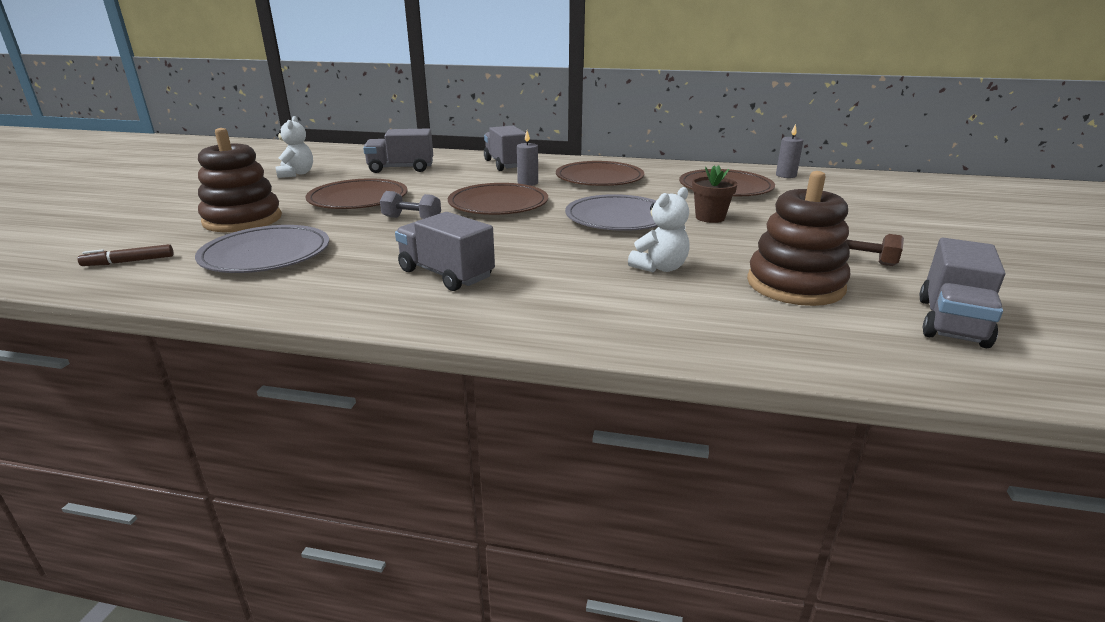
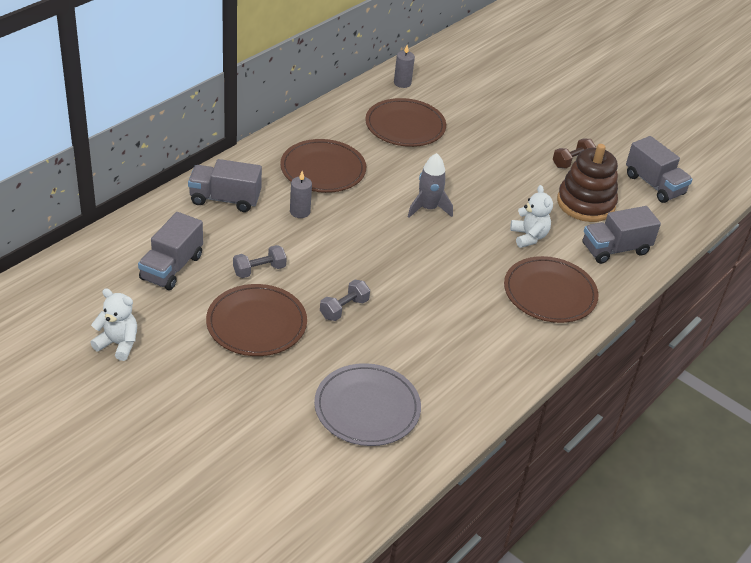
camera: 65 degrees left, 15 degrees up
brown marker [78,244,173,266] -> none
brown stacking toy [198,128,282,232] -> none
grey truck [395,212,495,291] -> grey truck moved to [583,206,661,264]
brown plate [448,183,548,215] -> brown plate moved to [504,256,598,323]
grey plate [565,194,657,231] -> grey rocket [408,153,453,218]
brown flower pot [692,165,738,223] -> none
none -> grey dumbbell [233,245,287,278]

